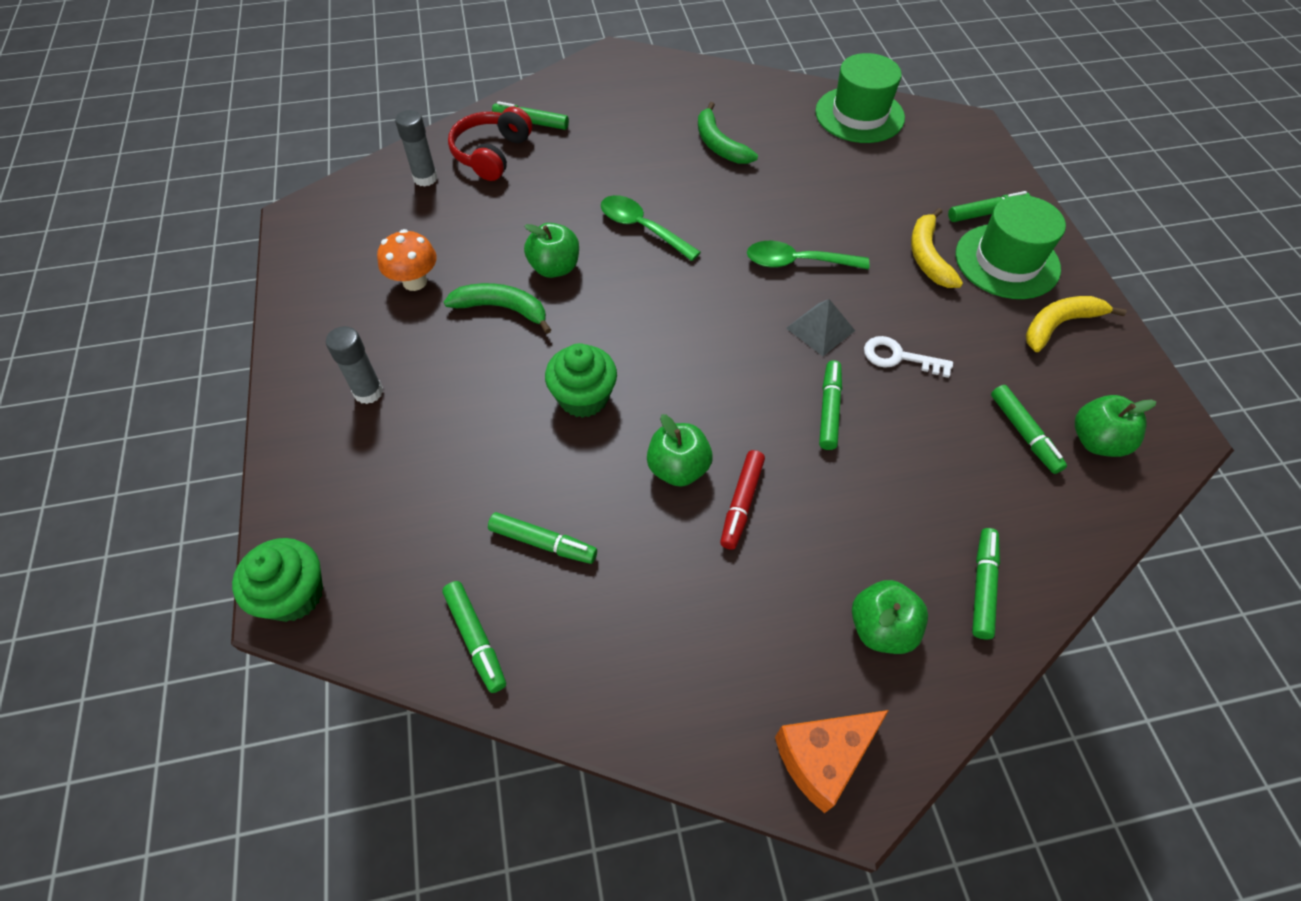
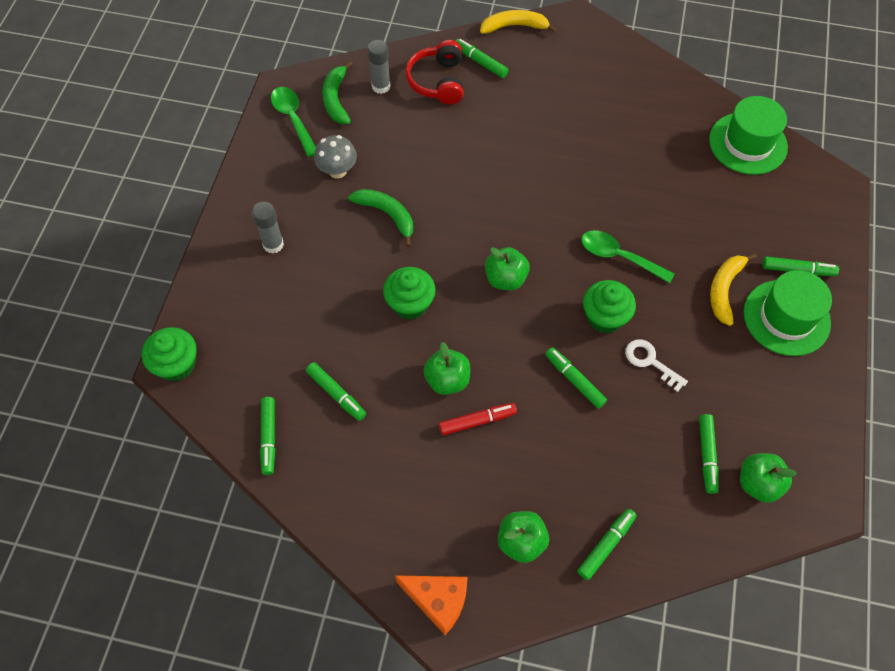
camera: 25 degrees right, 5 degrees up
orange mushroom [377,229,437,291] -> grey mushroom [314,135,357,179]
red headphones [448,106,532,181] -> red headphones turned 45 degrees counterclockwise [405,40,464,105]
green apple [524,223,579,278] -> green apple moved to [485,247,530,290]
green spoon [601,195,701,261] -> green spoon moved to [271,87,316,157]
green banana [698,102,758,164] -> green banana moved to [322,61,353,124]
red marker [720,450,765,550] -> red marker turned 150 degrees counterclockwise [439,403,517,436]
orange cheese [775,710,889,813] -> orange cheese turned 150 degrees counterclockwise [395,575,468,635]
grey pyramid [786,299,855,356] -> green cupcake [583,280,636,333]
green marker [819,360,842,450] -> green marker turned 75 degrees counterclockwise [545,347,607,409]
yellow banana [1025,296,1126,352] -> yellow banana moved to [480,10,557,34]

